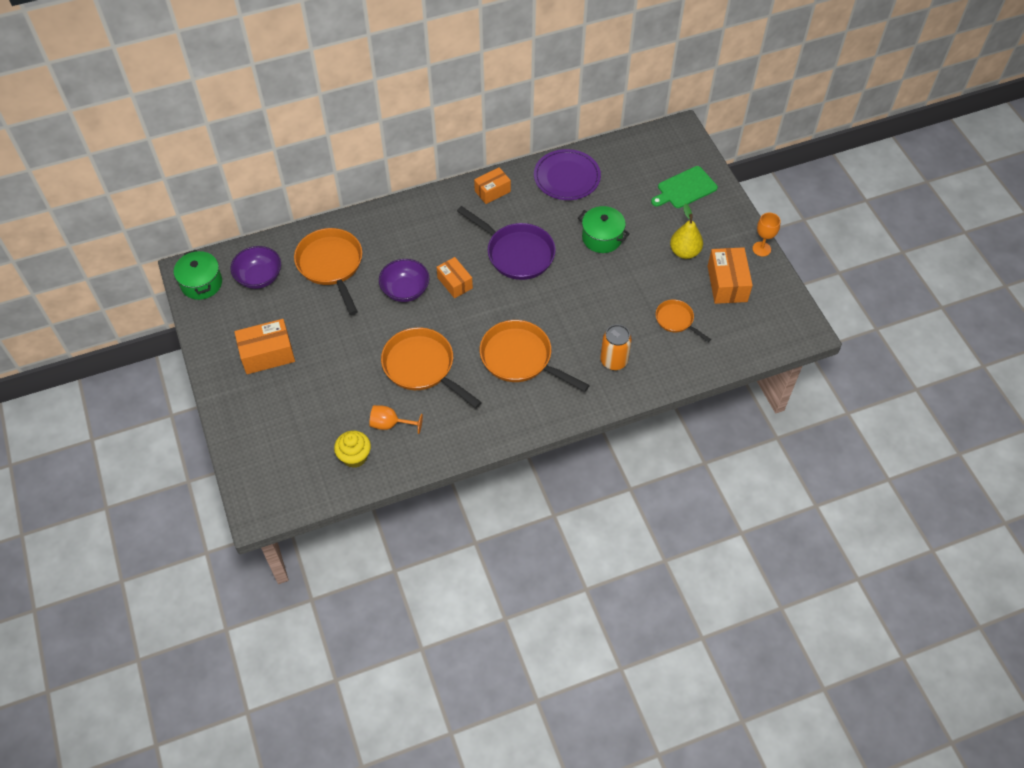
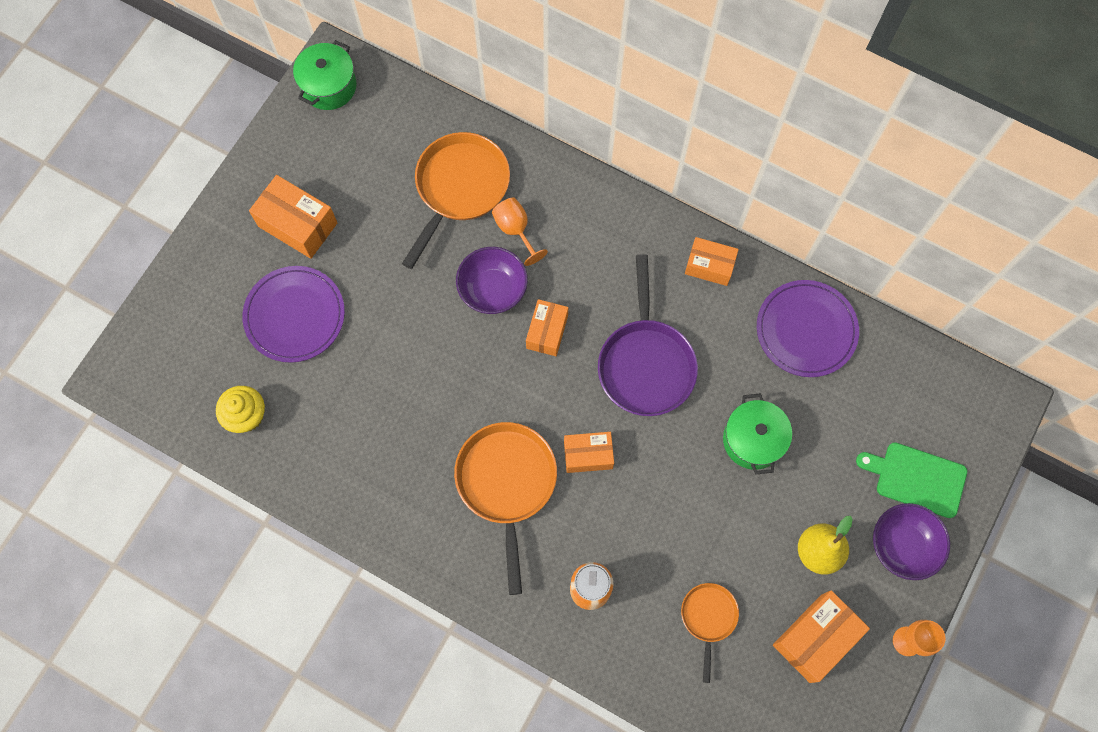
camera: 50 degrees right, 15 degrees up
purple bowl [231,246,281,289] -> purple bowl moved to [873,503,950,580]
orange goblet [369,405,423,434] -> orange goblet moved to [492,197,548,266]
orange pan [381,327,482,408] -> none
none -> purple plate [242,266,345,363]
none -> orange box [564,432,614,473]

